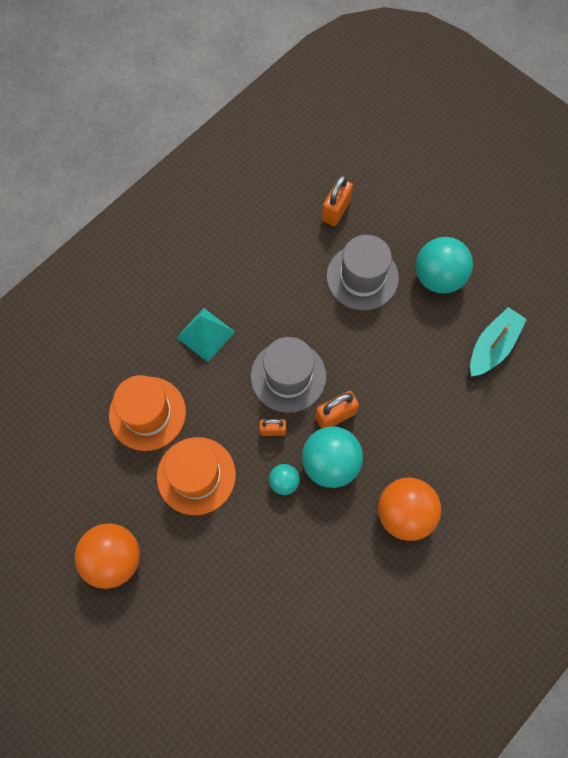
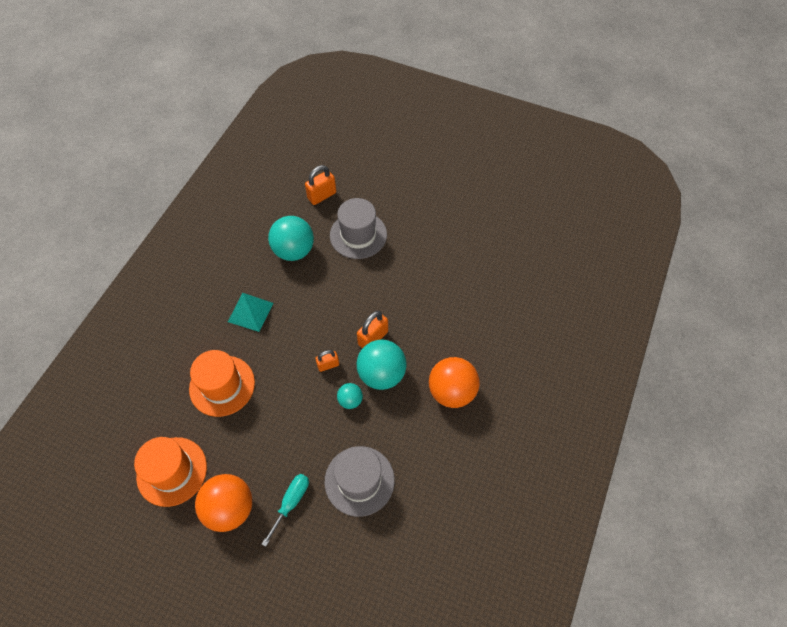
camera: 20 degrees left, 10 degrees down
orange hat [157,437,236,515] -> orange hat moved to [134,437,207,507]
grey hat [251,337,326,413] -> grey hat moved to [325,446,395,517]
orange padlock [322,175,353,226] -> orange padlock turned 45 degrees clockwise [305,165,336,205]
turquoise ball [416,237,473,294] -> turquoise ball moved to [268,216,314,261]
turquoise boat [470,307,527,377] -> none
none -> turquoise screwdriver [262,474,309,547]

